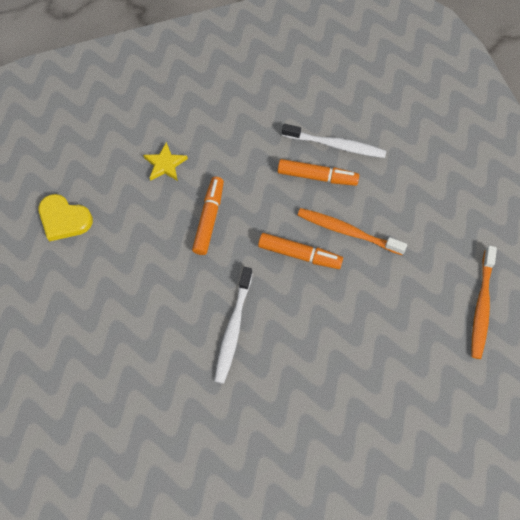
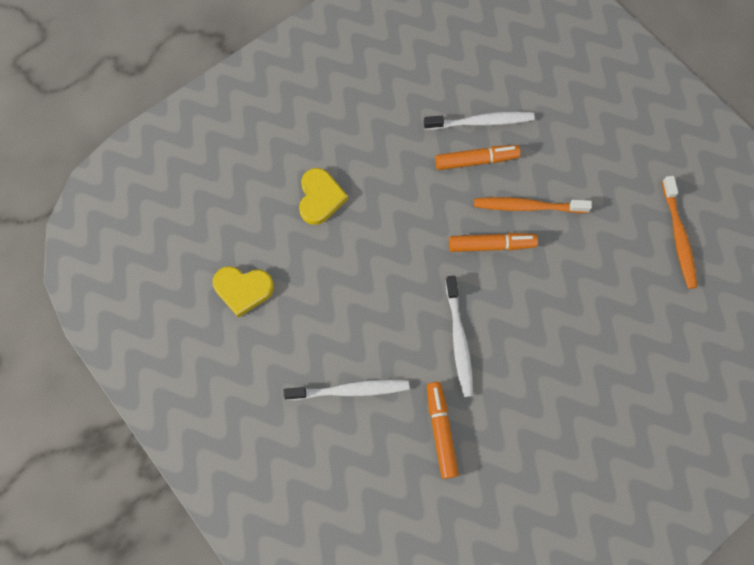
camera: 20 degrees left, 5 degrees up
yellow star [143,142,188,181] -> yellow heart [299,168,348,225]
orange marker [192,177,224,255] -> orange marker moved to [427,382,459,479]
none -> white toothbrush [284,379,409,400]

